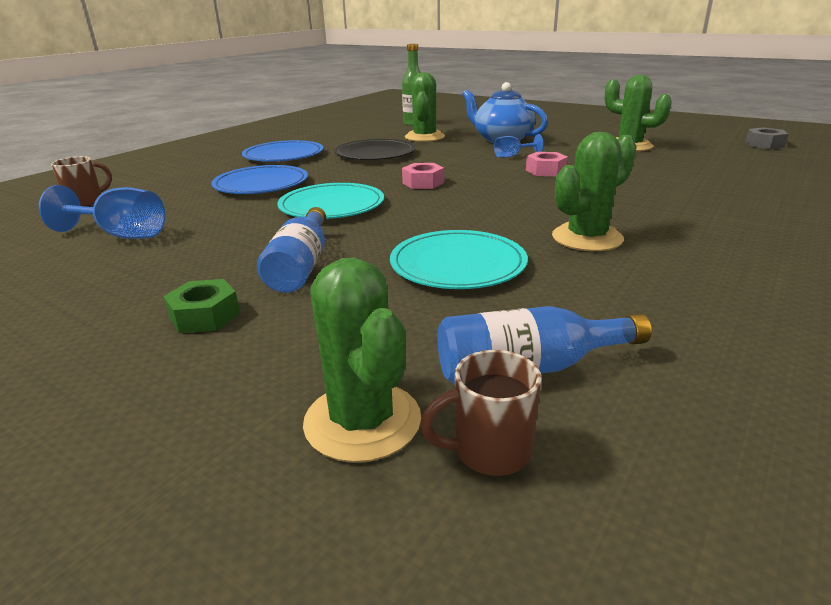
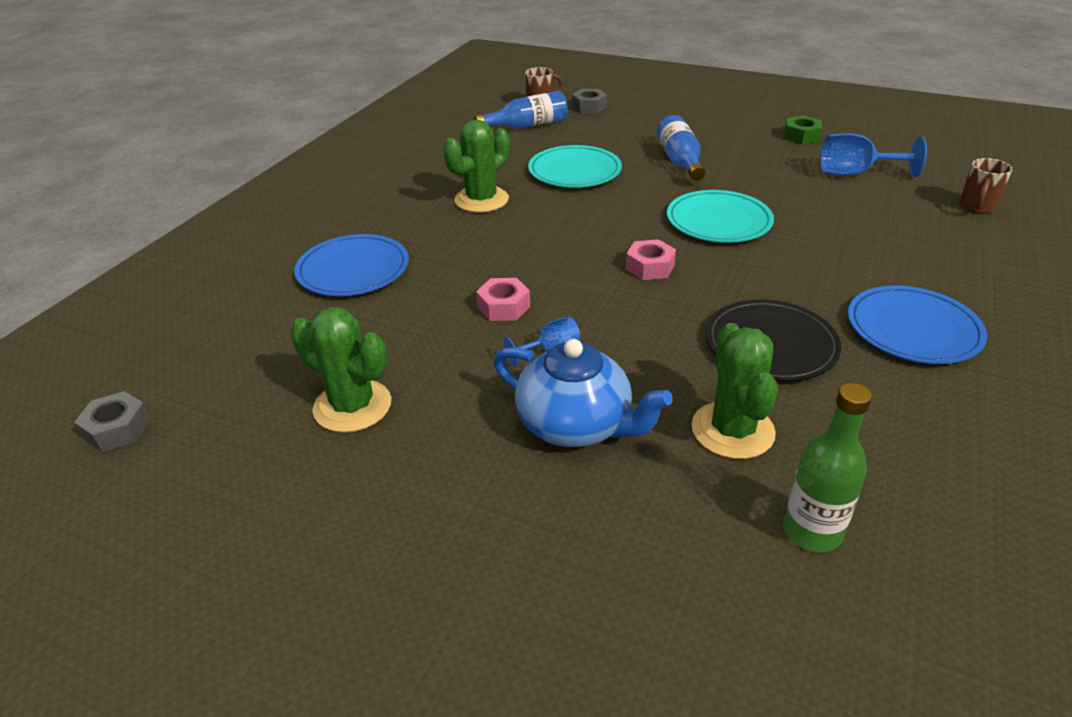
camera: 170 degrees right, 10 degrees up
green nut [164,279,240,333] -> green nut moved to [784,116,822,145]
blue plate [211,165,308,194] -> blue plate moved to [294,234,409,296]
green cactus [303,258,421,463] -> grey nut [572,89,607,113]

